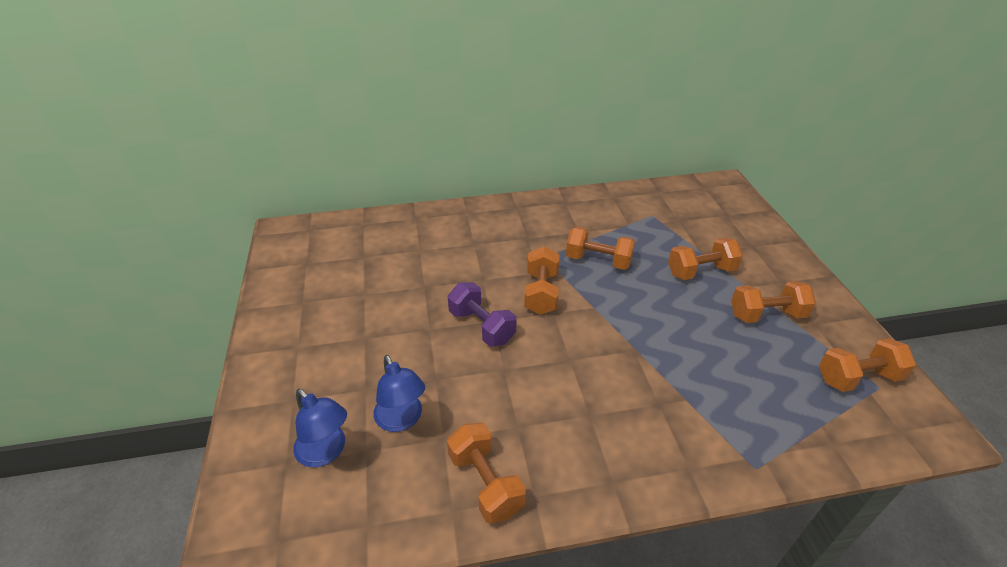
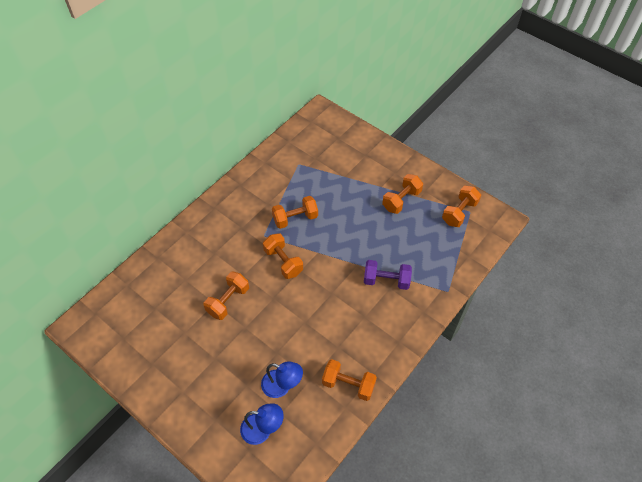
camera: 40 degrees left, 15 degrees up
purple dumbbell [448,282,516,347] -> purple dumbbell moved to [364,260,412,290]
orange dumbbell [668,238,743,280] -> orange dumbbell moved to [204,271,249,320]

